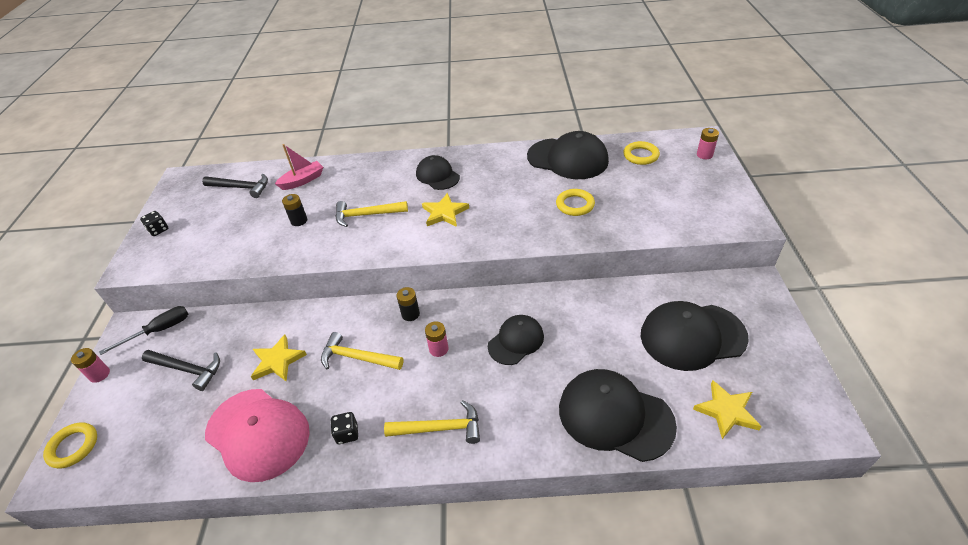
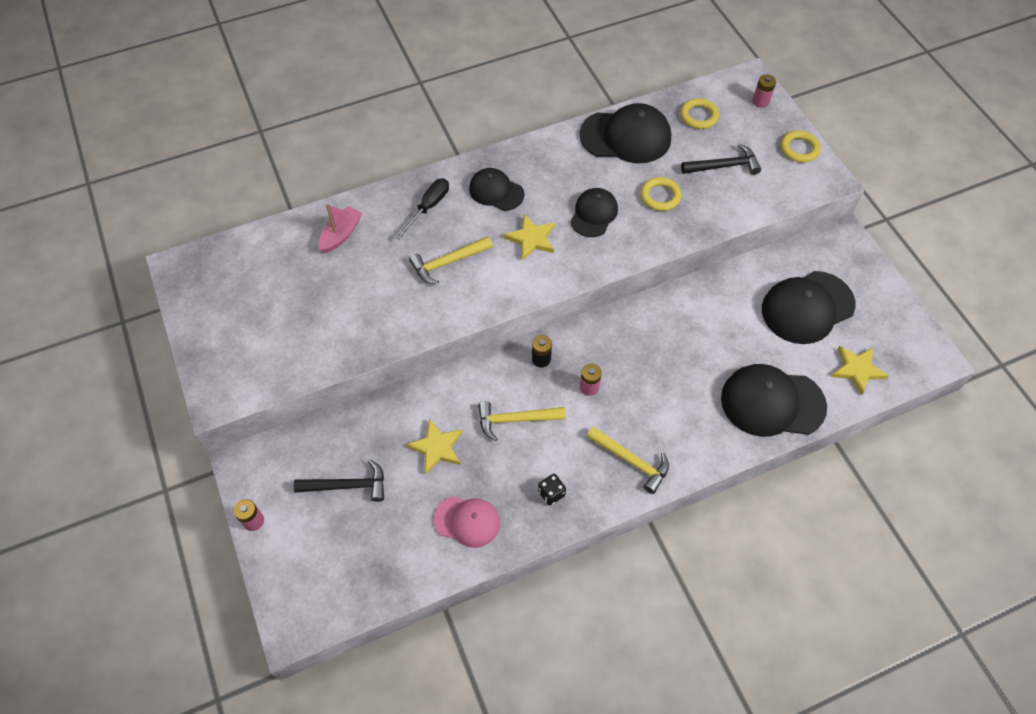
camera: 25 degrees left, 15 degrees up
yellow ring [43,422,97,469] -> yellow ring moved to [781,131,821,162]
black screwdriver [99,306,188,355] -> black screwdriver moved to [395,178,449,240]
black dice [140,211,168,236] -> none
black hammer [202,174,268,198] -> black hammer moved to [681,144,761,175]
pink cap [205,389,310,482] -> pink cap [433,496,500,548], size x0.60
black battery [282,194,307,226] -> none
yellow hammer [384,400,480,444] -> yellow hammer turned 60 degrees clockwise [587,426,669,494]
black cap [488,315,544,365] -> black cap moved to [570,188,618,237]

